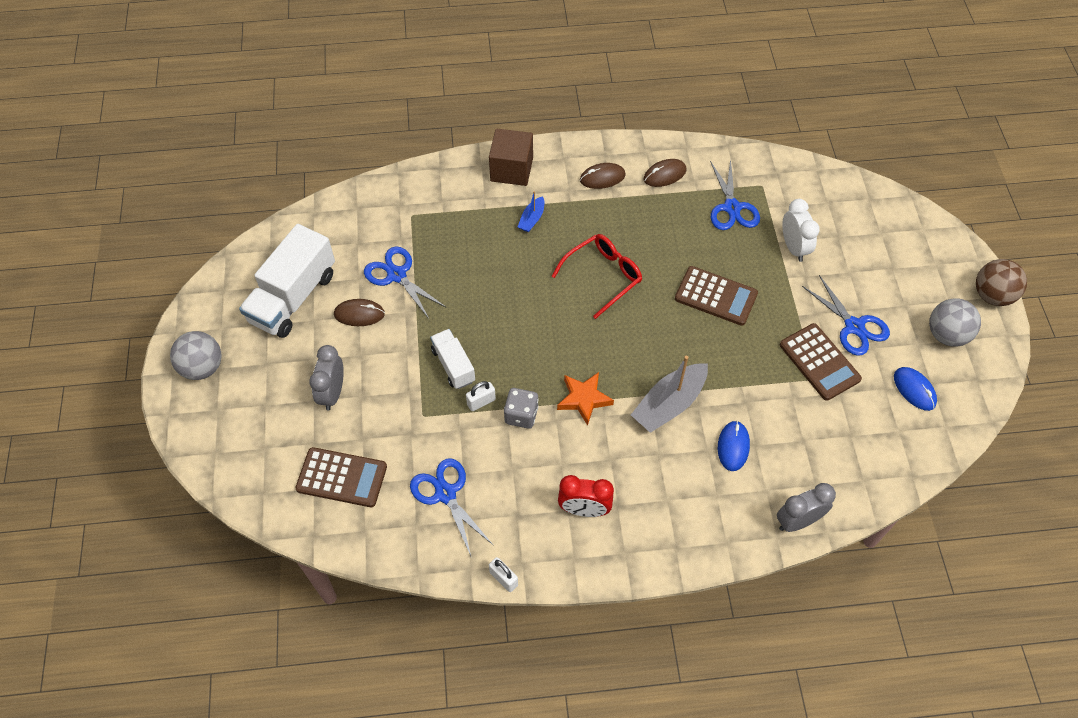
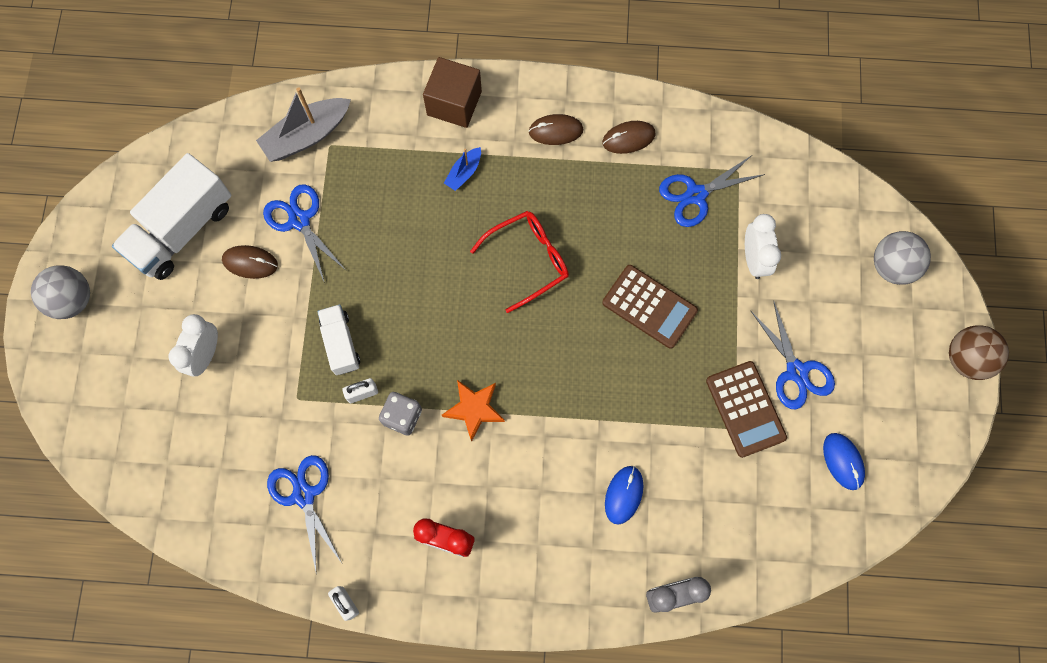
camera: 10 degrees right, 15 degrees up
brown calculator [295,447,387,507] -> none
grey clock [309,345,344,410] -> white clock [169,314,218,377]
grey boat [631,356,708,433] -> grey boat moved to [256,87,351,162]
blue scissors [710,158,760,230] -> blue scissors turned 60 degrees clockwise [659,155,765,227]
grey ball [929,298,981,346] -> grey ball moved to [874,231,931,285]

